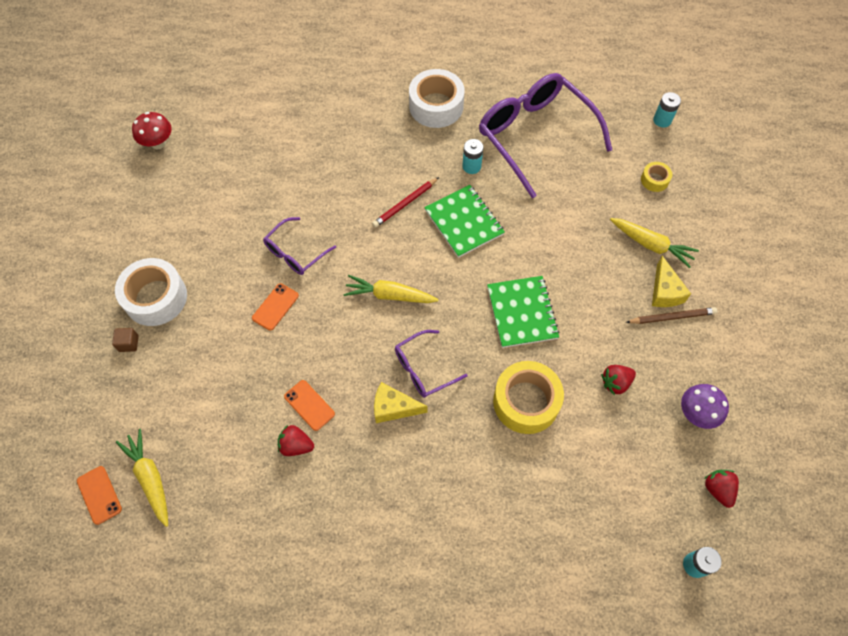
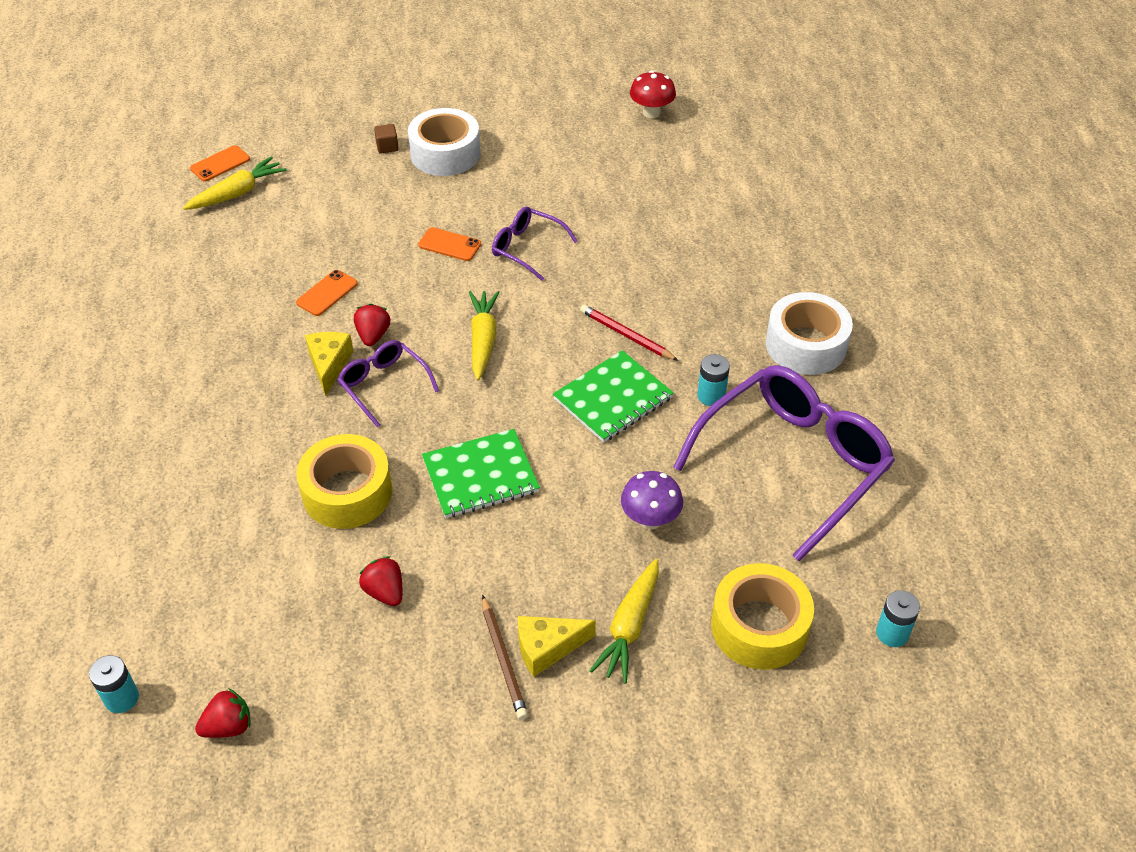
camera: 80 degrees right, 15 degrees down
red strawberry [278,425,314,456] -> red strawberry moved to [354,304,390,346]
yellow tape [641,162,672,192] -> yellow tape [711,563,814,670], size x2.05
purple mushroom [681,384,729,429] -> purple mushroom moved to [621,471,683,529]

